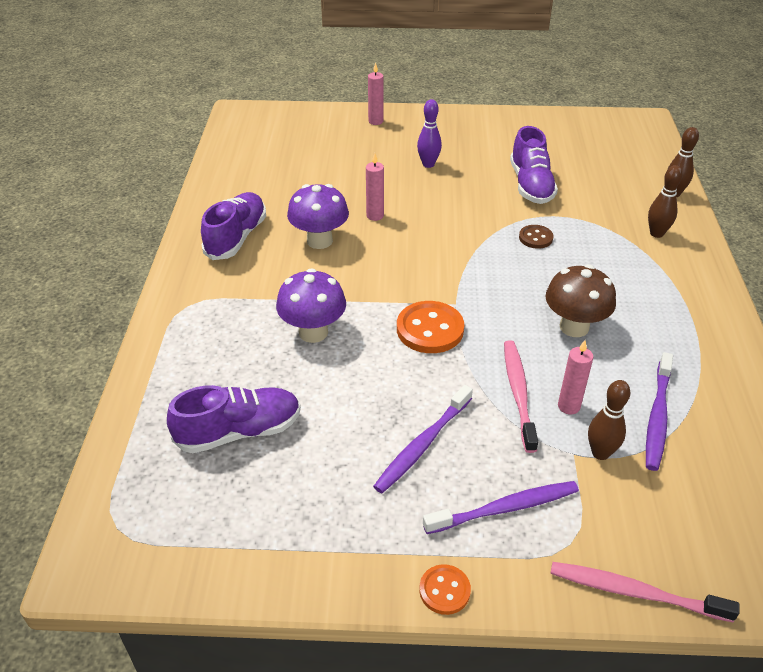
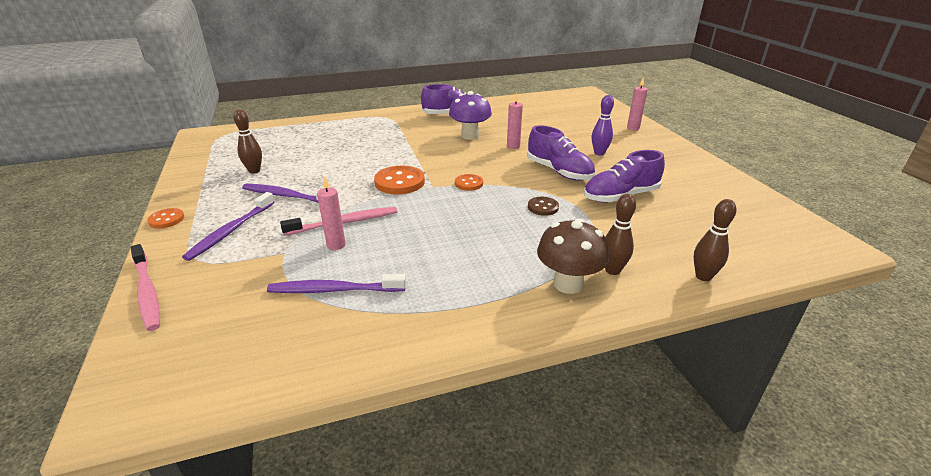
camera: 70 degrees right, 10 degrees down
purple shoe [167,385,301,453] -> purple shoe moved to [527,125,595,180]
purple mushroom [276,268,346,343] -> none
purple toothbrush [423,481,579,534] -> purple toothbrush turned 60 degrees clockwise [182,192,275,261]
brown mushroom [545,265,616,337] -> brown mushroom moved to [537,219,609,294]
pink toothbrush [550,562,740,623] -> pink toothbrush turned 150 degrees clockwise [131,244,160,331]
brown bowling pin [588,380,631,460] -> brown bowling pin moved to [234,109,262,174]
none -> orange button [455,174,483,191]

